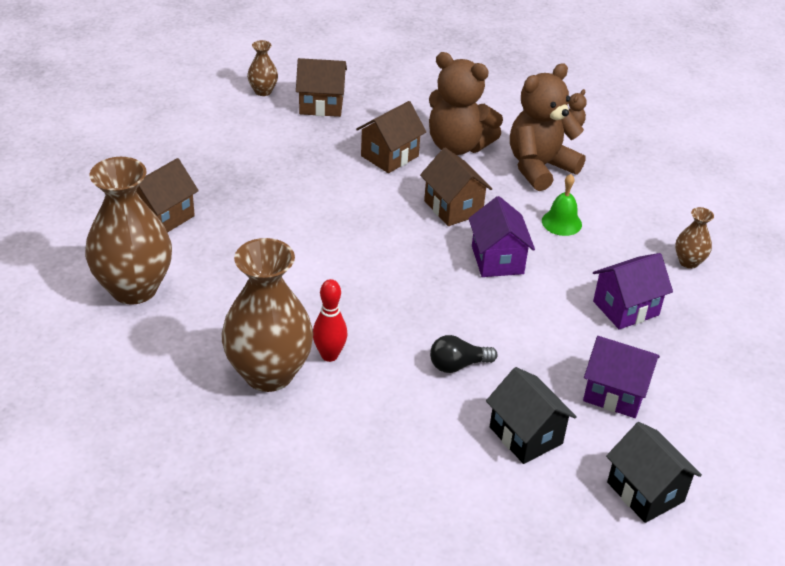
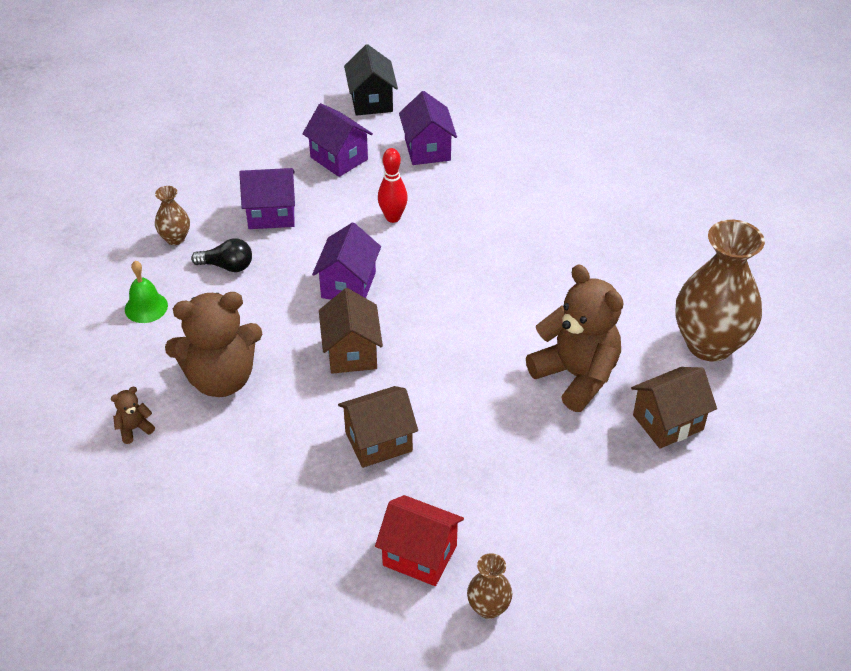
camera: 155 degrees left, 5 degrees up
brown vase [221,238,313,392] -> none
brown house [296,58,347,117] -> red house [375,495,464,586]
red bowling pin [313,279,347,362] -> red bowling pin moved to [378,148,408,223]
brown teddy bear [429,52,503,155] -> brown teddy bear moved to [526,265,624,412]
black light bulb [430,335,497,373] -> black light bulb moved to [191,238,252,272]
black house [486,367,577,464] -> purple house [399,91,457,165]
green bell [542,174,582,236] -> green bell moved to [125,261,168,323]

